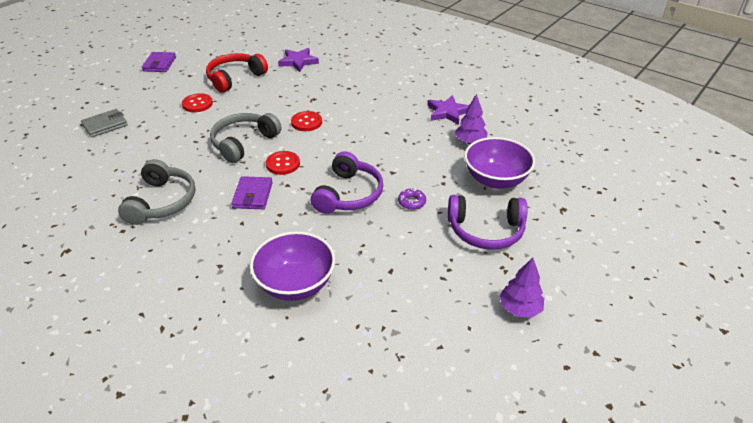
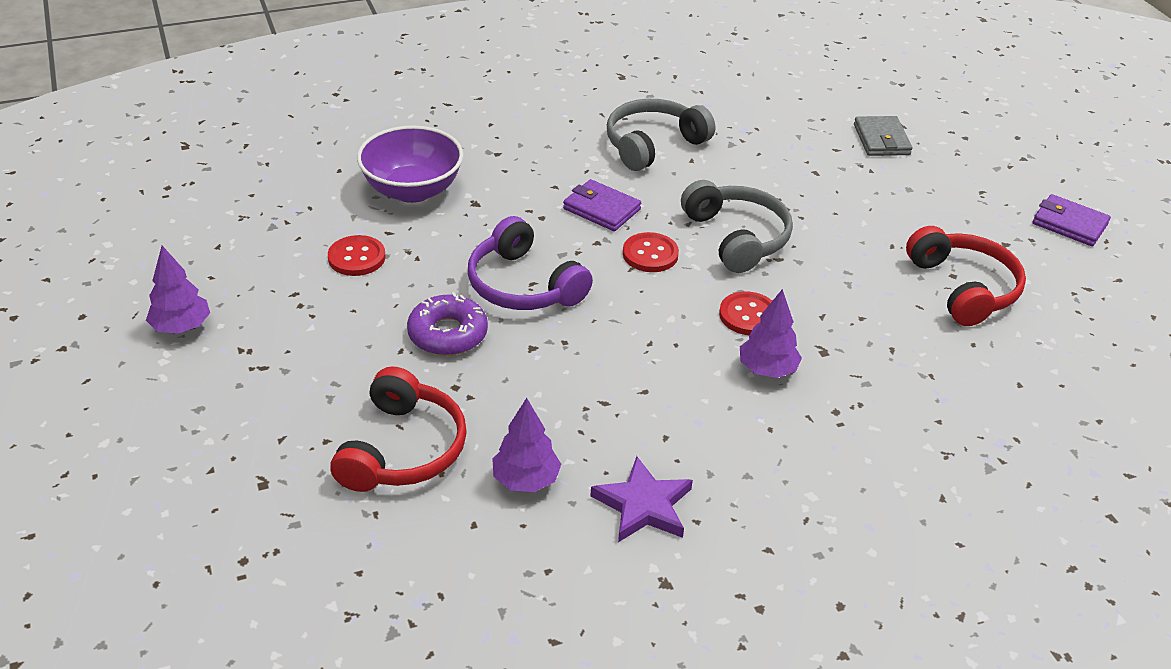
camera: 120 degrees right, 0 degrees up
grey headphones [118,159,195,225] -> grey headphones turned 105 degrees clockwise [607,99,715,171]
red button [182,93,213,112] -> red button moved to [328,235,386,276]
purple star [278,48,319,72] -> none
purple donut [398,188,426,210] -> purple donut [407,292,488,356], size x1.71
purple headphones [448,195,528,250] -> none
purple bowl [464,137,535,189] -> red headphones [330,366,467,492]
none -> purple tree [740,289,802,378]

